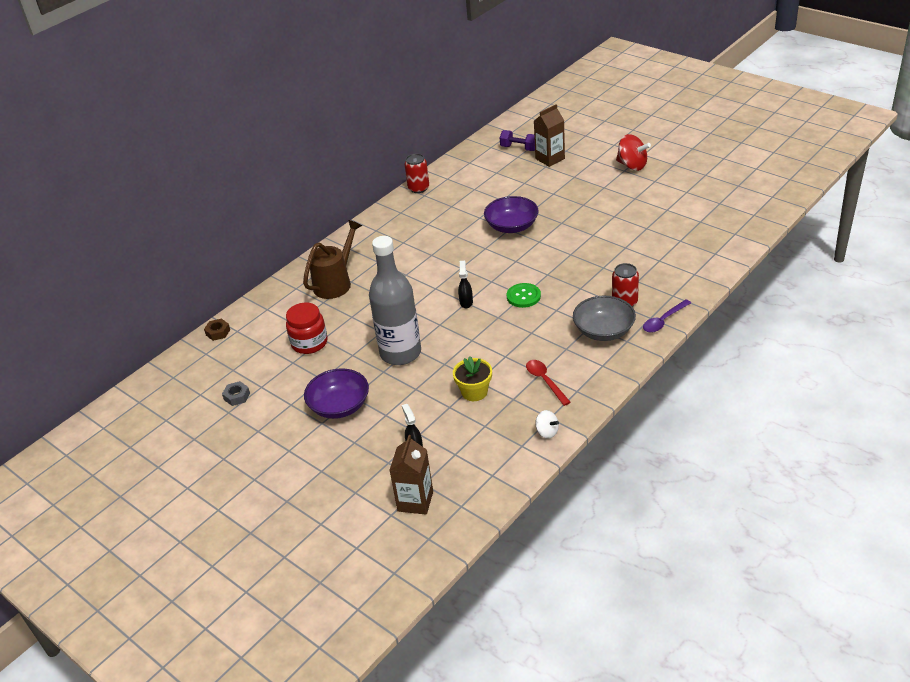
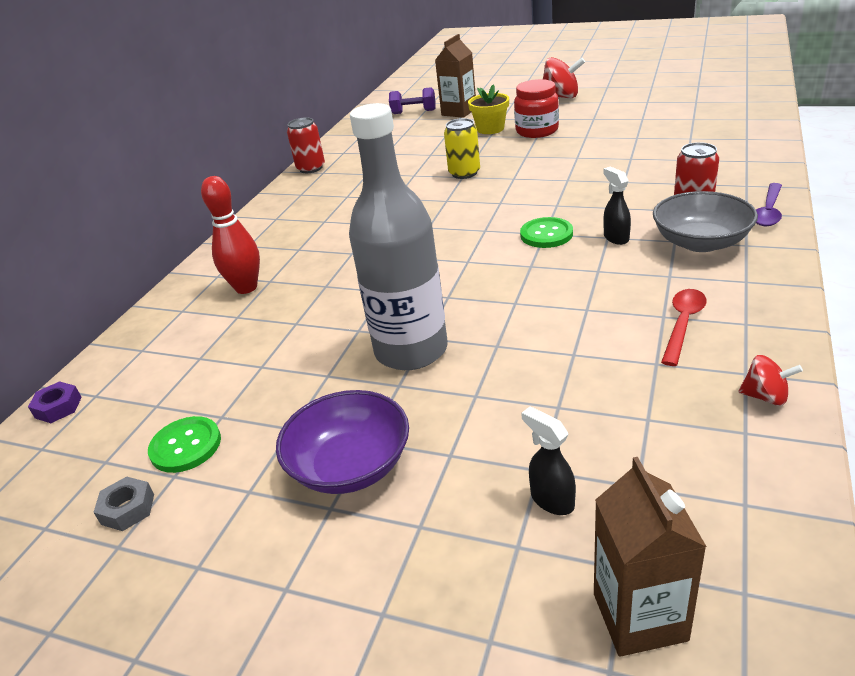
camera: 20 degrees left, 5 degrees down
brown nut [204,318,230,341] -> purple nut [28,381,82,423]
red jar [286,302,328,354] -> red jar moved to [514,79,559,138]
brown watering can [303,220,362,299] -> red bowling pin [201,176,260,294]
yellow flower pot [453,356,492,401] -> yellow flower pot moved to [468,84,509,134]
black spray bottle [458,261,473,308] -> black spray bottle moved to [603,167,631,245]
purple bowl [484,196,539,233] -> yellow can [444,118,480,179]
red spoon [526,360,571,406] -> red spoon turned 75 degrees clockwise [661,289,707,366]
white spinning top [535,410,559,439] -> red spinning top [738,355,803,406]
none -> green button [148,416,221,473]

